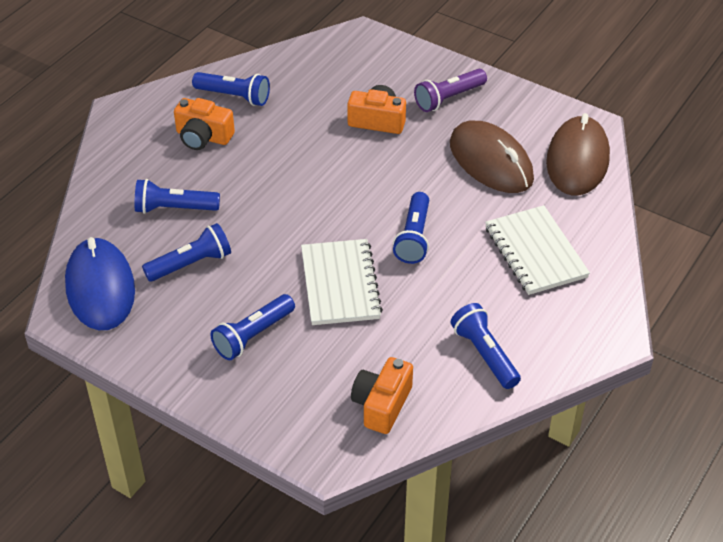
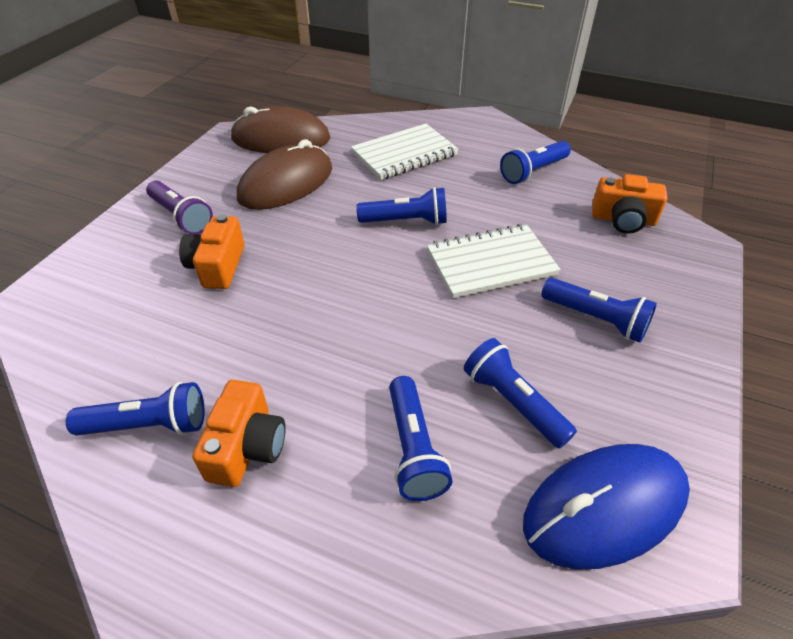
camera: 100 degrees left, 0 degrees up
blue flashlight [192,72,270,106] -> blue flashlight turned 75 degrees clockwise [66,382,205,436]

